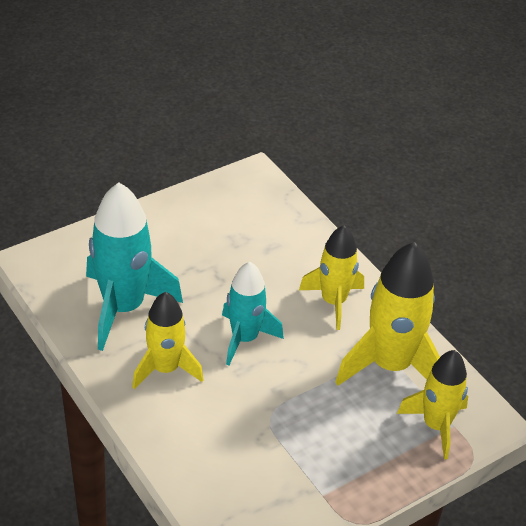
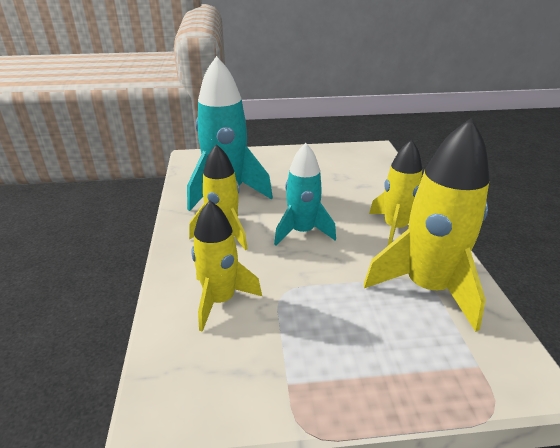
camera: 30 degrees right, 10 degrees down
yellow rocket [397,350,468,459] -> yellow rocket moved to [191,200,262,332]

